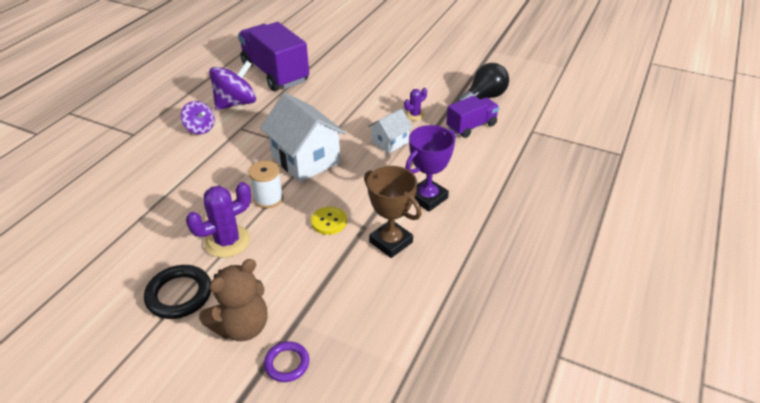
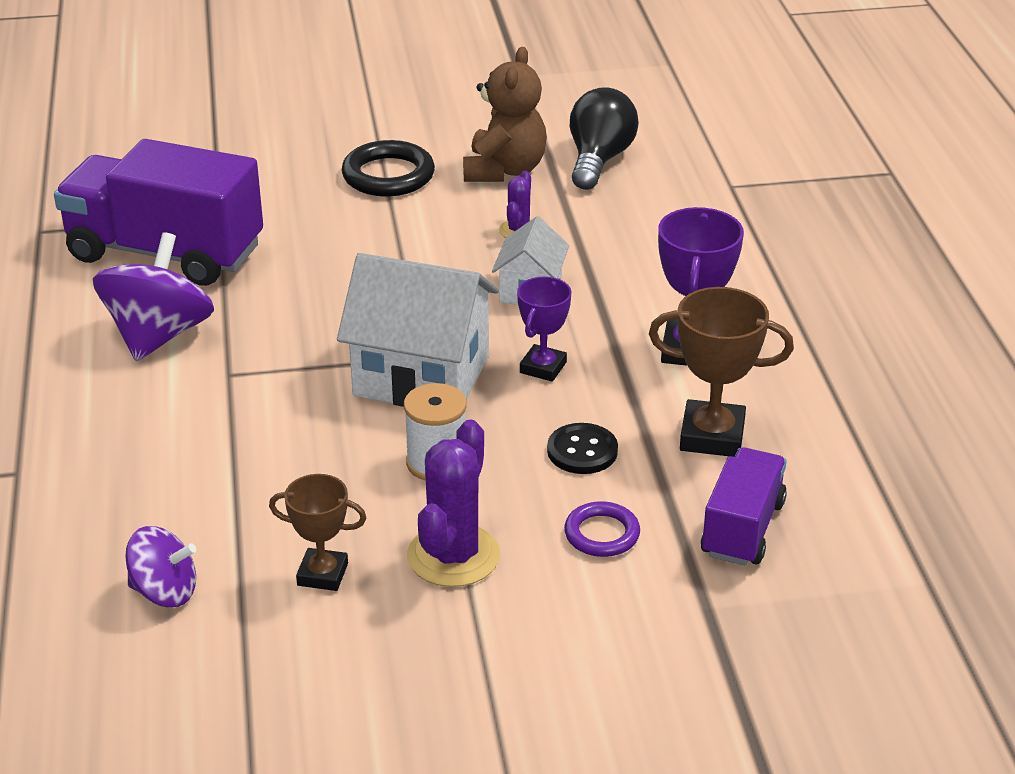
camera: 35 degrees left, 5 degrees down
black ring [144,265,211,319] -> black ring moved to [342,140,435,196]
purple spinning top [181,101,214,134] -> purple spinning top moved to [125,526,196,607]
brown teddy bear [199,259,268,341] -> brown teddy bear moved to [463,47,547,182]
purple ring [264,341,309,382] -> purple ring moved to [564,501,640,557]
yellow button [311,207,347,235] -> black button [547,423,618,474]
purple truck [446,96,500,138] -> purple truck moved to [701,447,787,566]
none -> brown trophy [269,474,366,591]
none -> purple trophy [517,277,572,382]

